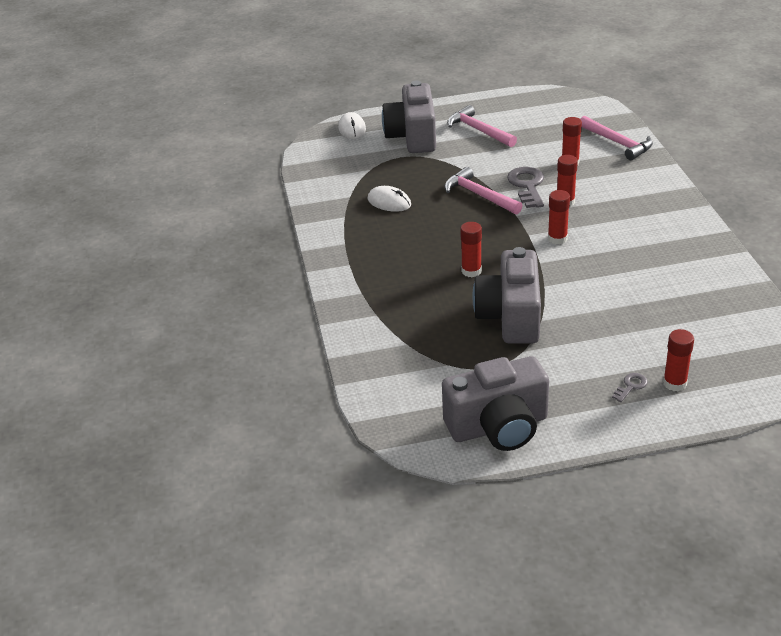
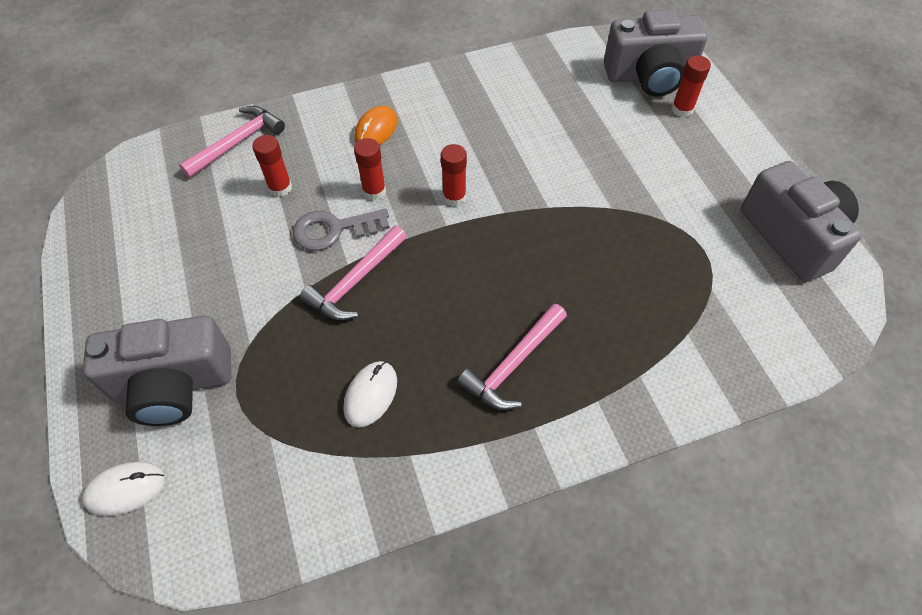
camera: 100 degrees left, 20 degrees up
pink hammer [447,105,517,147] -> pink hammer moved to [457,304,567,410]
red glue stick [460,222,482,277] -> none
grey camera [472,247,541,344] -> grey camera moved to [604,9,708,97]
grey key [612,373,648,402] -> none
none -> orange mouse [354,106,397,145]

